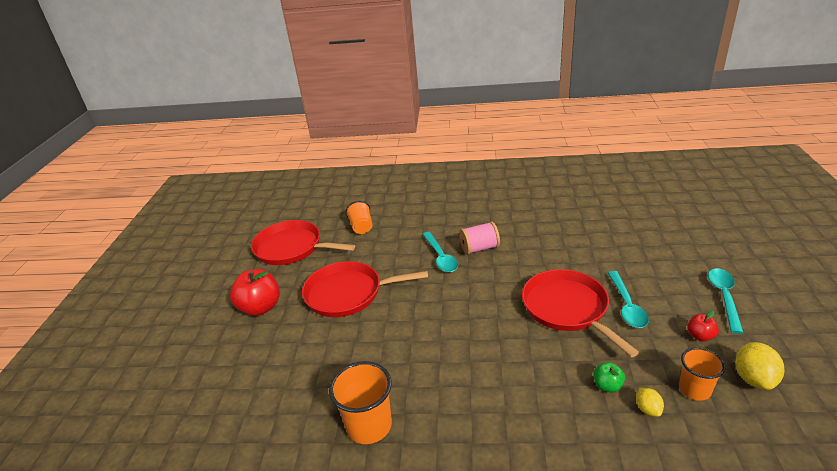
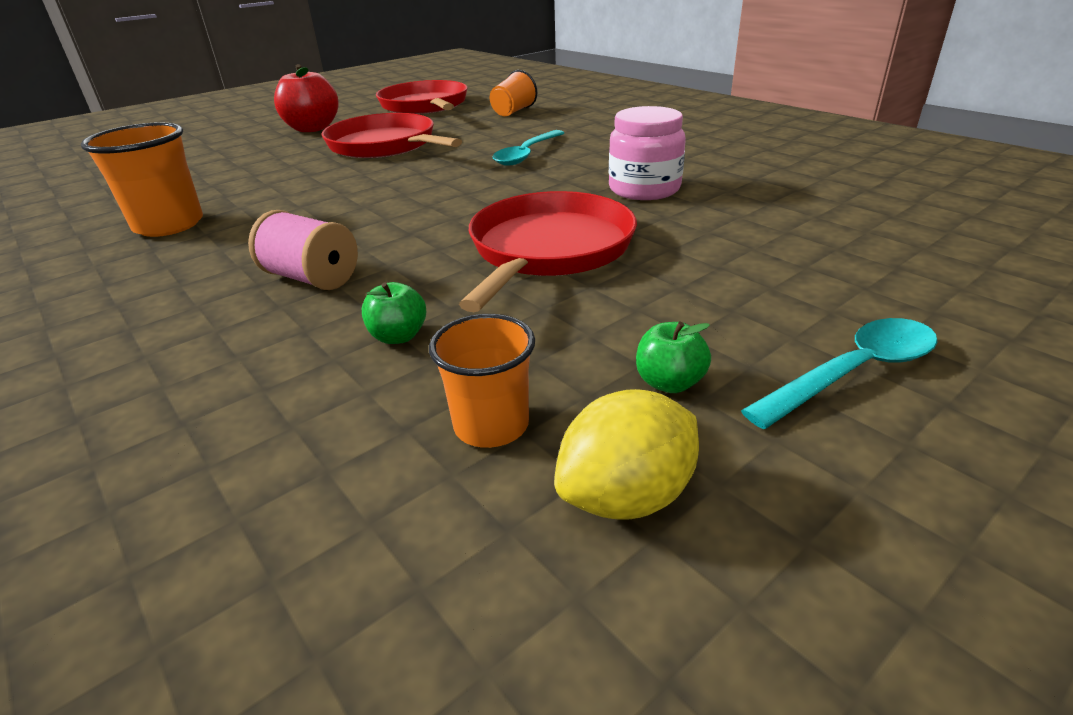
camera: 45 degrees right, 0 degrees up
pink spool [459,222,500,255] -> pink spool moved to [248,210,358,290]
turquoise spoon [608,271,649,328] -> none
yellow lemon [636,388,664,417] -> none
red apple [687,311,719,341] -> green apple [636,322,711,393]
none -> pink jar [609,106,686,200]

